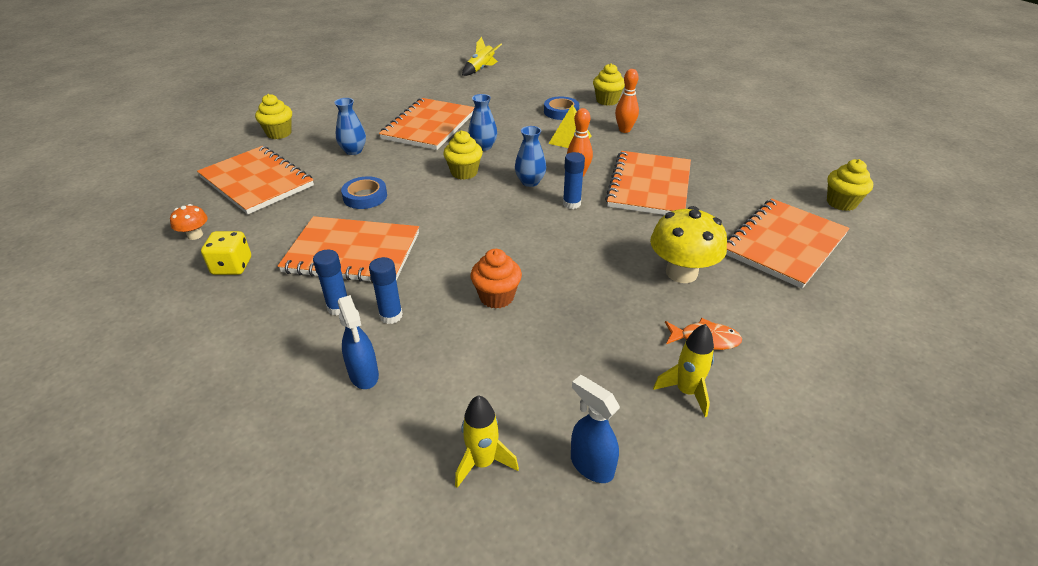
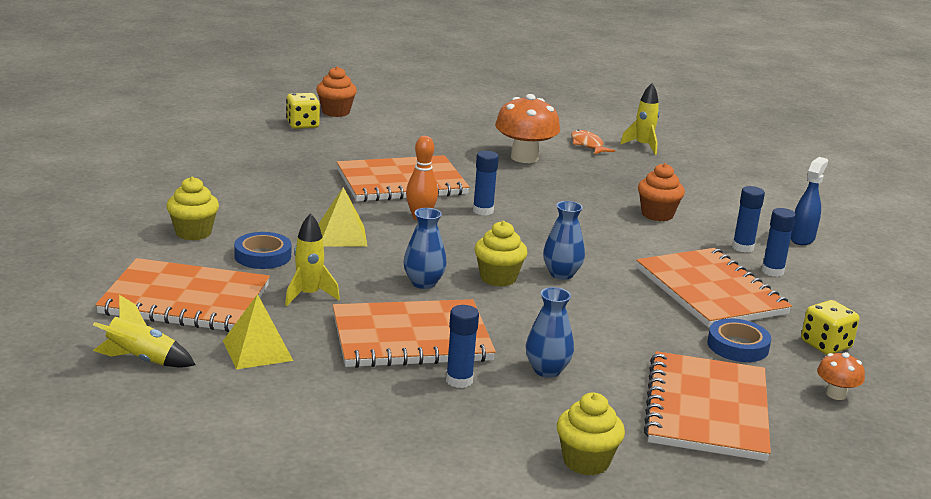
camera: 125 degrees left, 15 degrees down
blue tape [341,176,387,209] -> blue tape moved to [707,319,771,362]
yellow rocket [455,395,519,488] -> yellow rocket moved to [285,213,340,306]
blue vase [515,126,546,187] -> blue vase moved to [543,201,585,280]
blue spray bottle [571,375,620,483] -> none
orange bowling pin [615,69,639,133] -> none
yellow mushroom [650,206,727,283] -> orange mushroom [495,94,560,163]
orange notebook [726,199,850,289] -> orange notebook moved to [96,258,270,332]
yellow cupcake [827,159,873,211] -> orange cupcake [316,66,357,117]
none -> yellow pyramid [223,294,293,369]
none -> yellow dice [286,93,320,129]
none -> blue glue stick [446,305,479,388]

